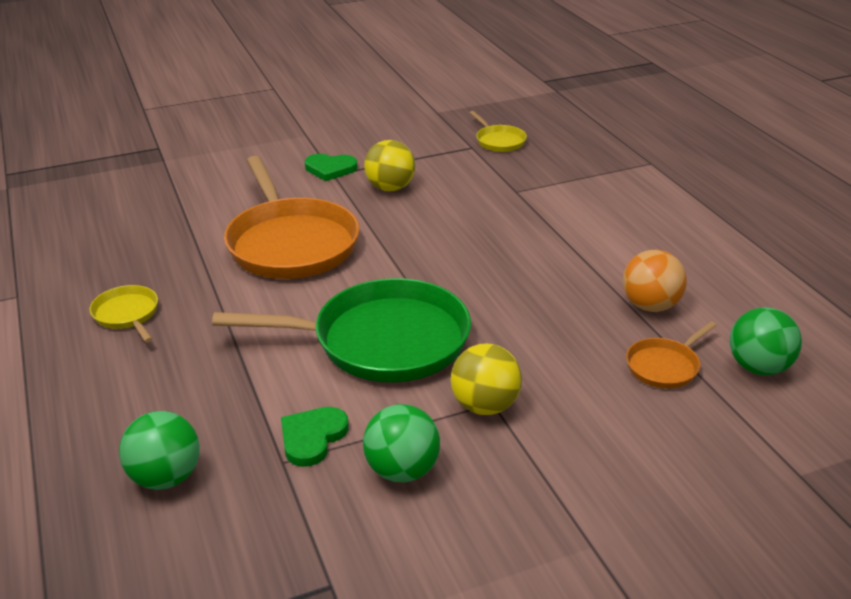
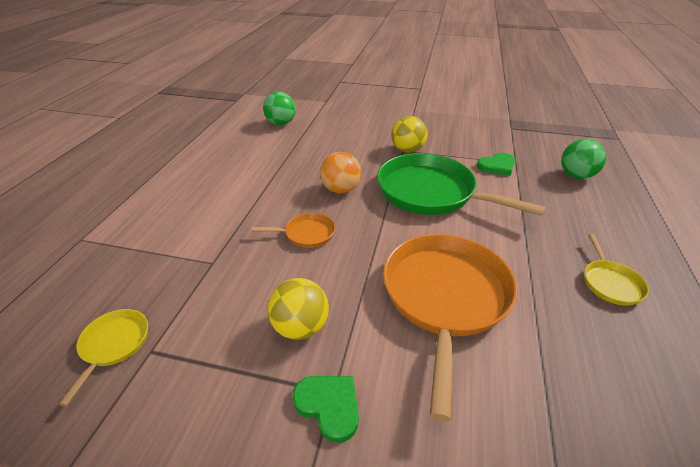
camera: 145 degrees left, 5 degrees up
green ball [363,404,440,482] -> none
orange ball [623,250,687,312] -> orange ball moved to [320,152,361,193]
orange pan [626,321,717,388] -> orange pan moved to [251,213,335,248]

